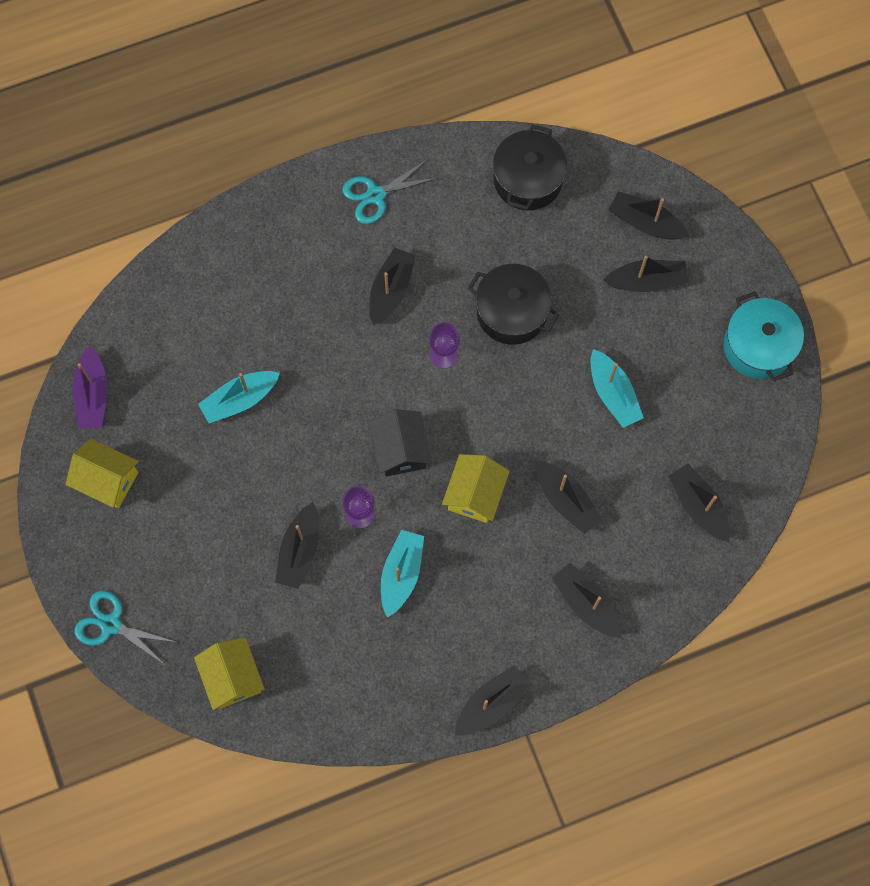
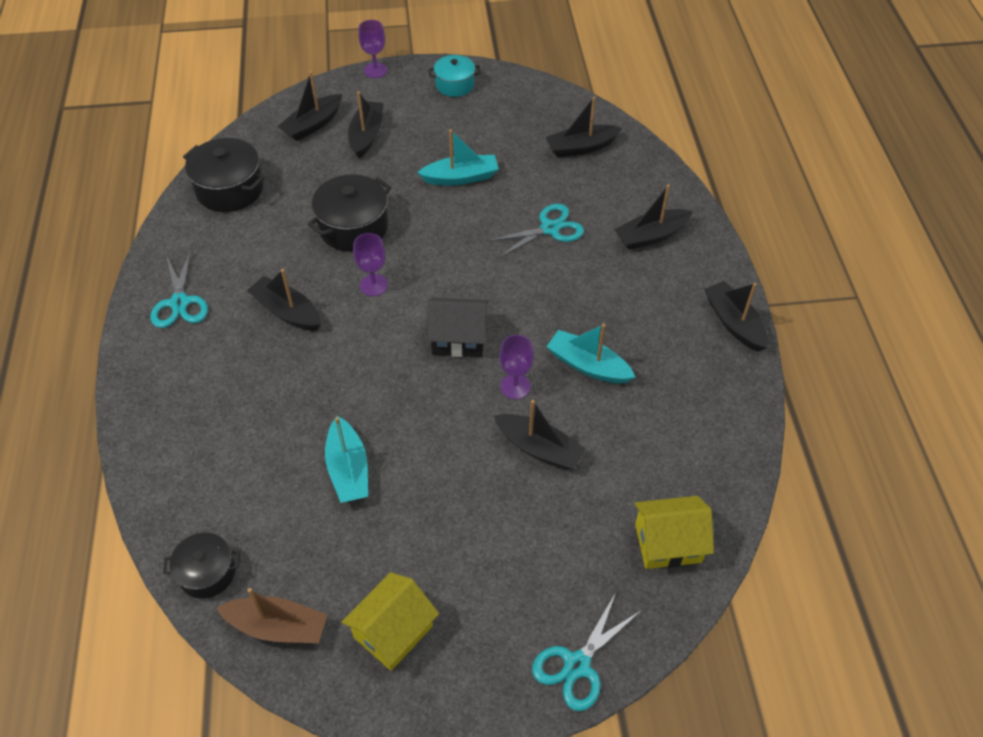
camera: 75 degrees left, 20 degrees down
purple boat [72,346,108,429] -> brown boat [216,588,327,643]
yellow house [442,454,510,523] -> none
black boat [536,461,603,534] -> turquoise scissors [487,204,584,258]
turquoise pot [724,292,804,382] -> turquoise pot [429,55,481,97], size x0.63
none -> black pot [163,533,240,599]
none -> purple goblet [358,20,387,78]

